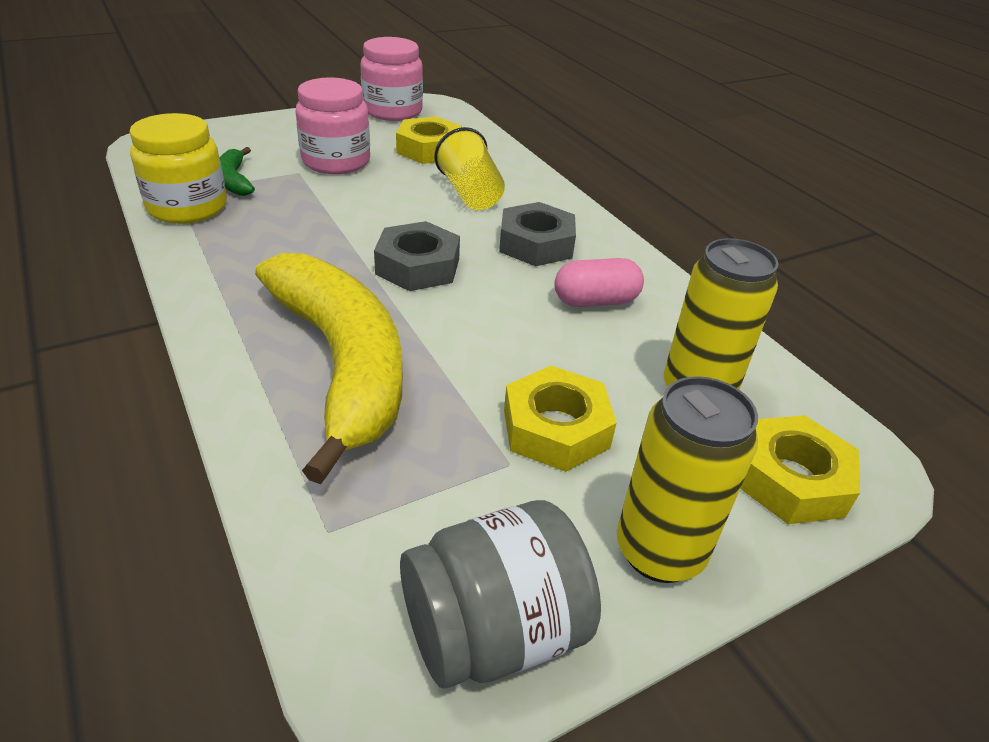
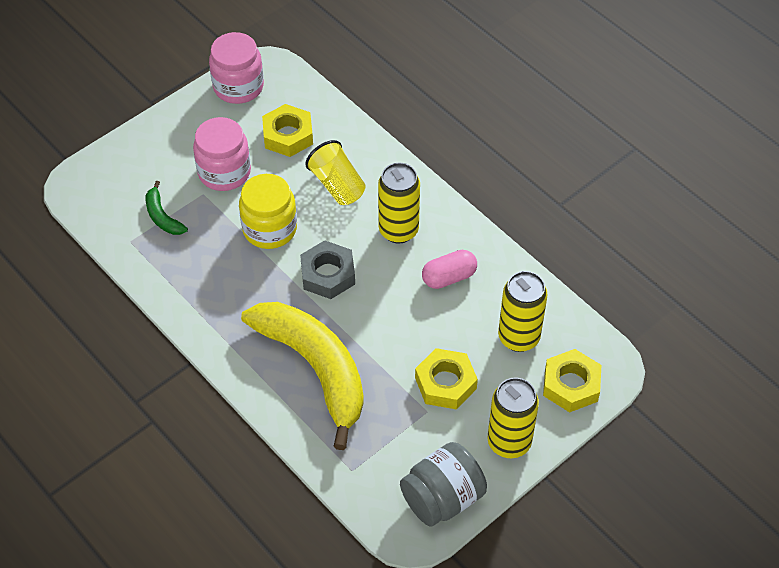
camera: 10 degrees left, 15 degrees up
yellow jar [130,113,227,224] -> yellow jar moved to [239,174,297,249]
grey nut [499,202,576,267] -> yellow can [378,163,420,244]

